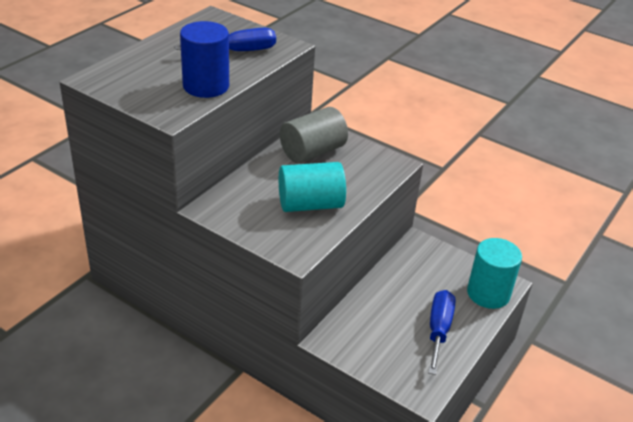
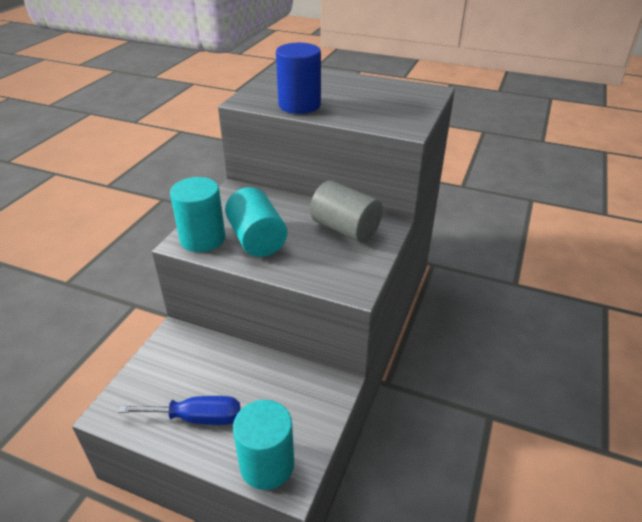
camera: 80 degrees right, 0 degrees up
blue screwdriver [174,28,276,51] -> none
none -> turquoise cylinder [170,177,225,252]

